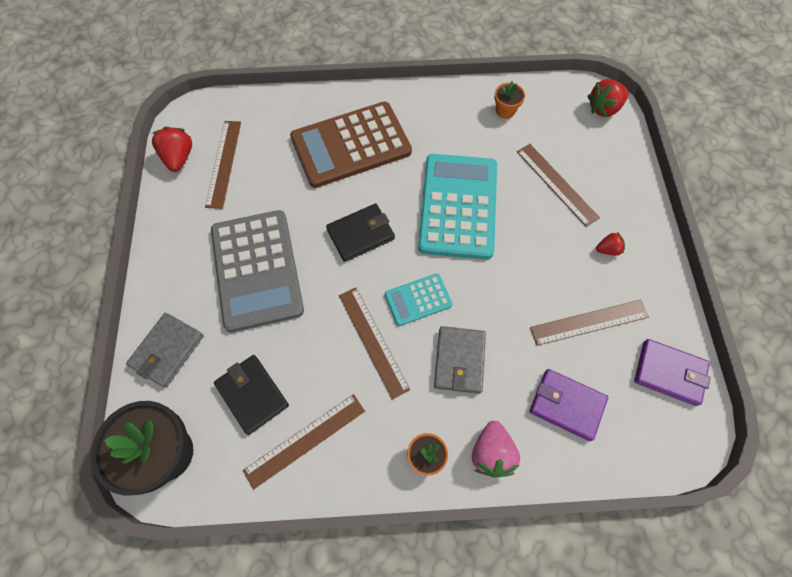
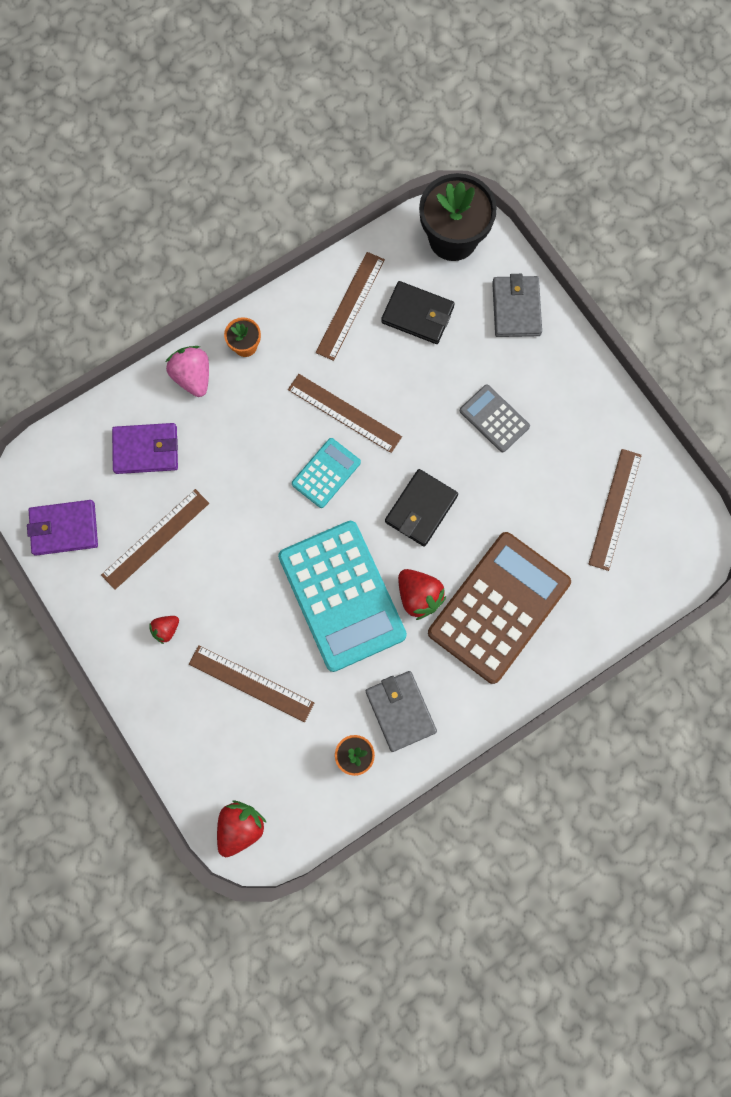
camera: 150 degrees right, 10 degrees up
red strawberry [152,127,192,172] -> red strawberry moved to [398,569,446,620]
brown ruler [205,121,241,209] -> brown ruler turned 45 degrees clockwise [588,449,642,571]
grey calculator [211,210,304,332] -> grey calculator [460,385,530,452], size x0.49
grey wallet [434,326,486,394] -> grey wallet moved to [366,671,437,752]

